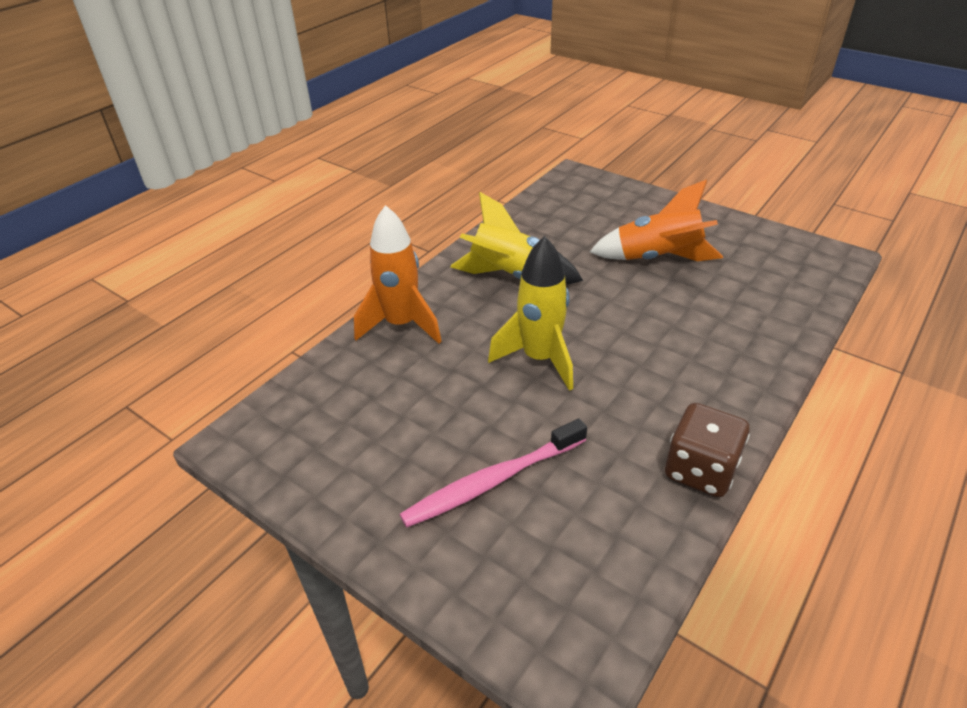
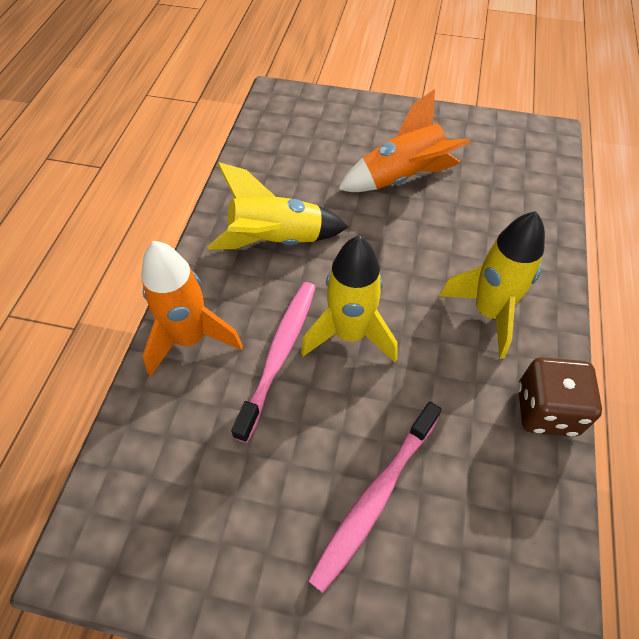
camera: 25 degrees left, 15 degrees up
none -> pink toothbrush [231,282,315,443]
none -> yellow rocket [439,211,545,359]

